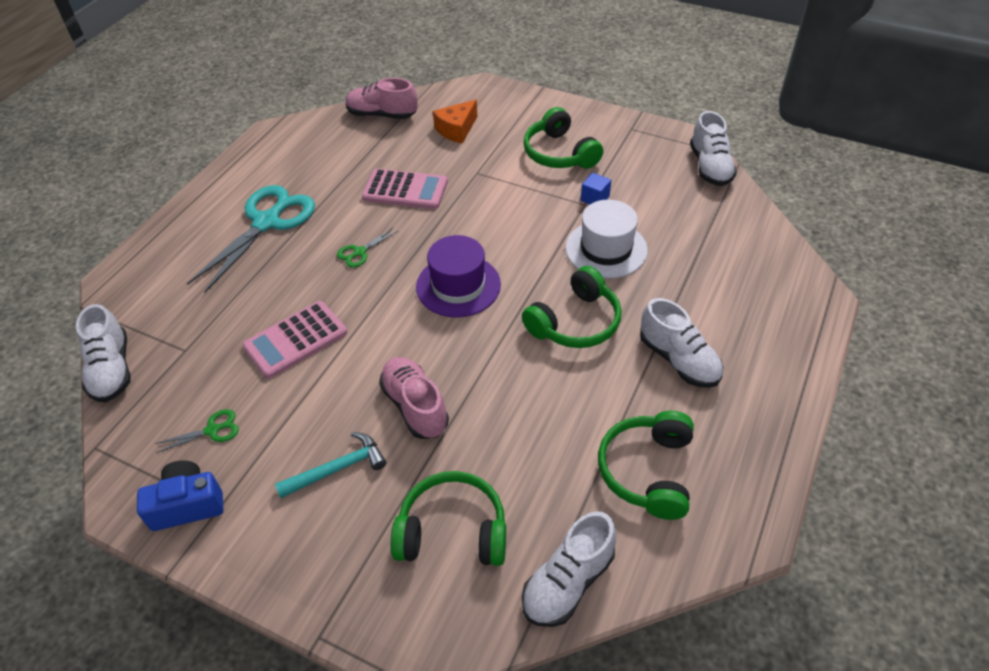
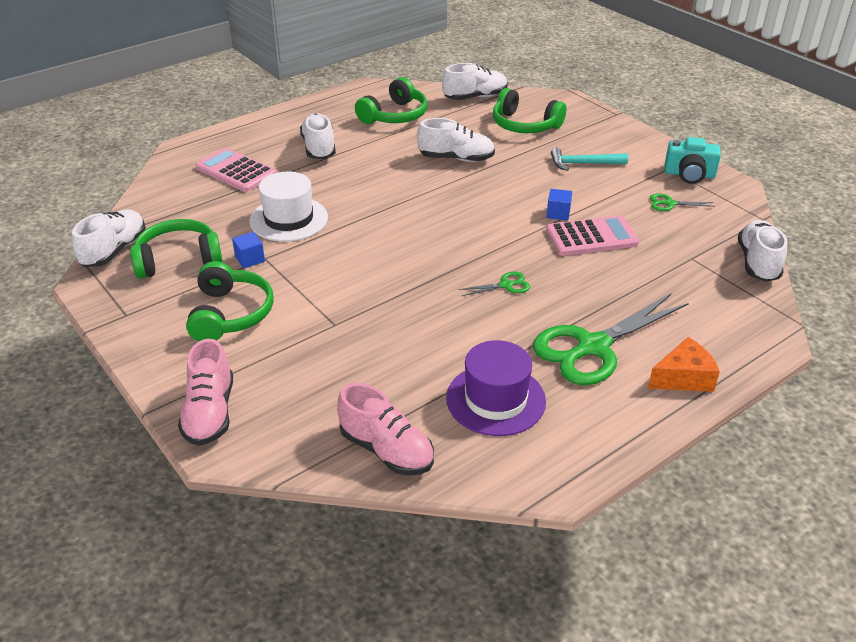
camera: 155 degrees left, 10 degrees down
blue camera [137,460,223,531] -> turquoise camera [665,137,721,184]
turquoise scissors [187,185,315,293] -> green scissors [533,294,689,385]
pink calculator [362,168,448,209] -> pink calculator moved to [196,148,276,192]
pink shoe [379,357,449,439] -> pink shoe moved to [178,339,233,446]
purple hat [416,235,501,318] -> purple hat moved to [446,340,546,436]
orange cheese [433,100,477,144] -> orange cheese moved to [648,337,720,392]
green headphones [522,266,622,348] -> green headphones moved to [130,219,222,279]
none -> white shoe [417,118,495,162]
none -> blue cube [546,189,572,221]

